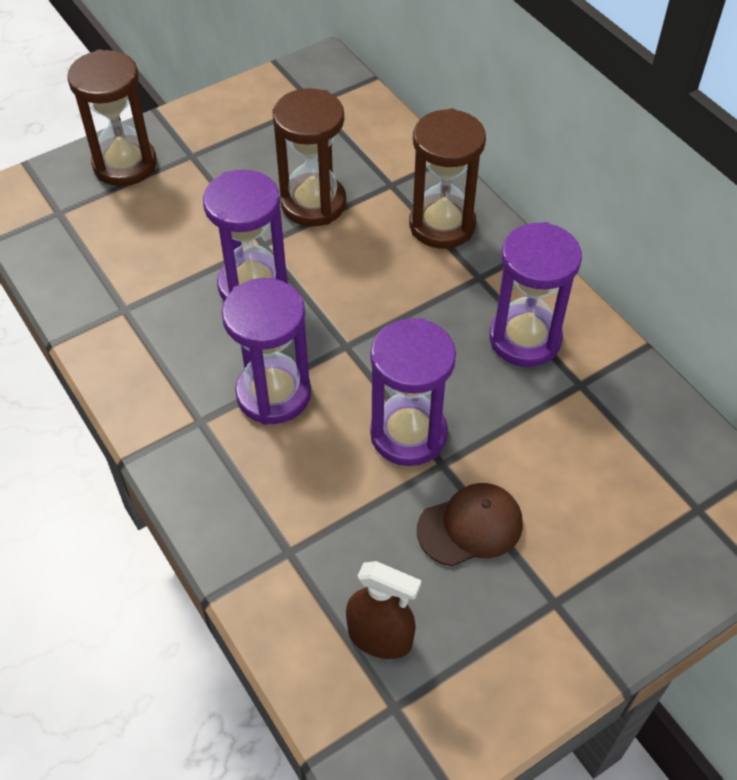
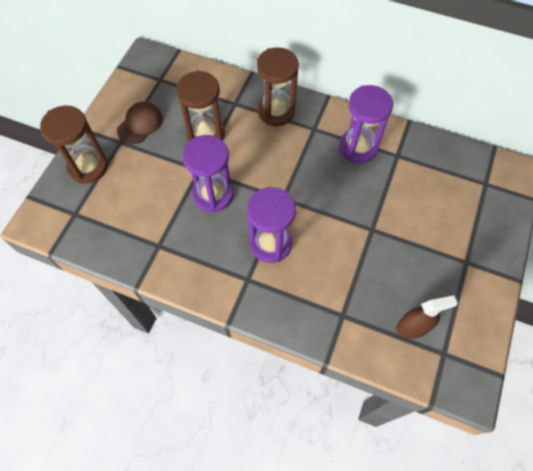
camera: 35 degrees left, 10 degrees up
purple hourglass [370,318,456,466] -> none
brown cap [417,483,523,566] -> brown cap moved to [117,102,163,144]

